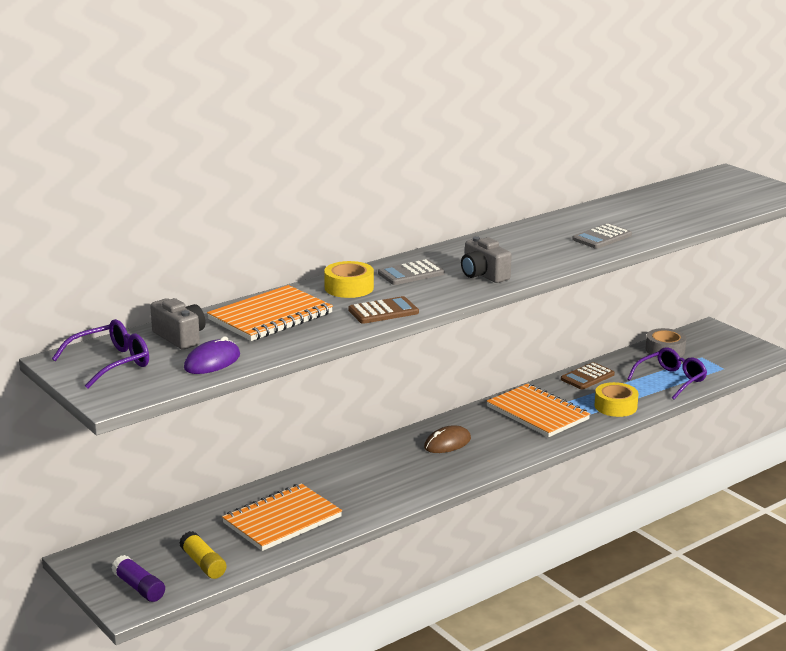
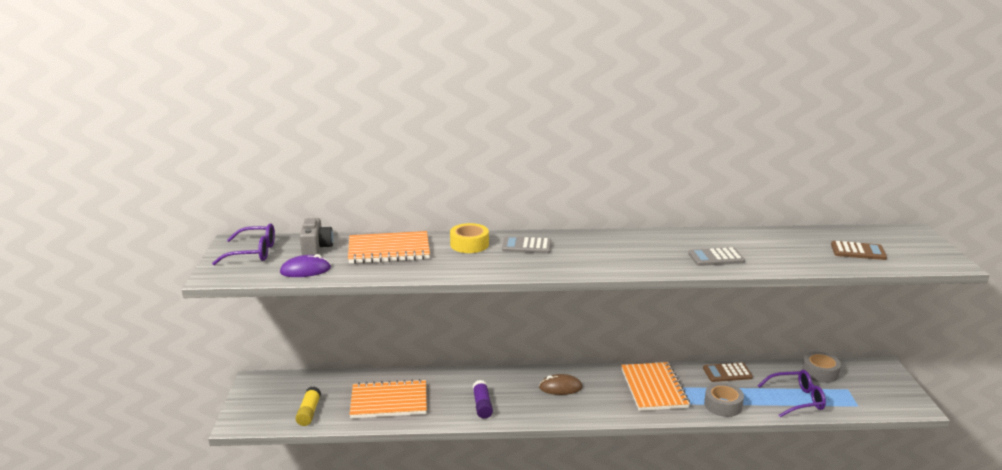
camera: 35 degrees right, 0 degrees up
purple glue stick [112,555,165,602] -> purple glue stick moved to [473,380,493,419]
brown calculator [348,296,419,324] -> brown calculator moved to [831,241,887,260]
grey camera [461,236,512,283] -> none
yellow tape [595,382,638,417] -> grey tape [704,383,744,417]

